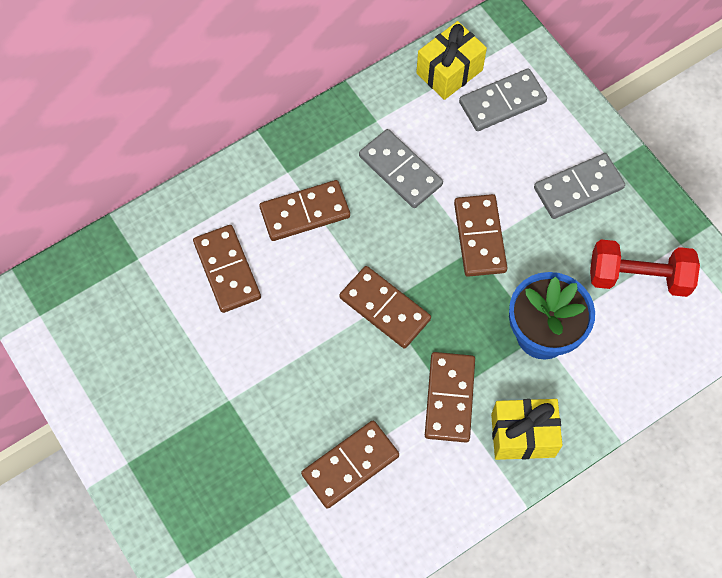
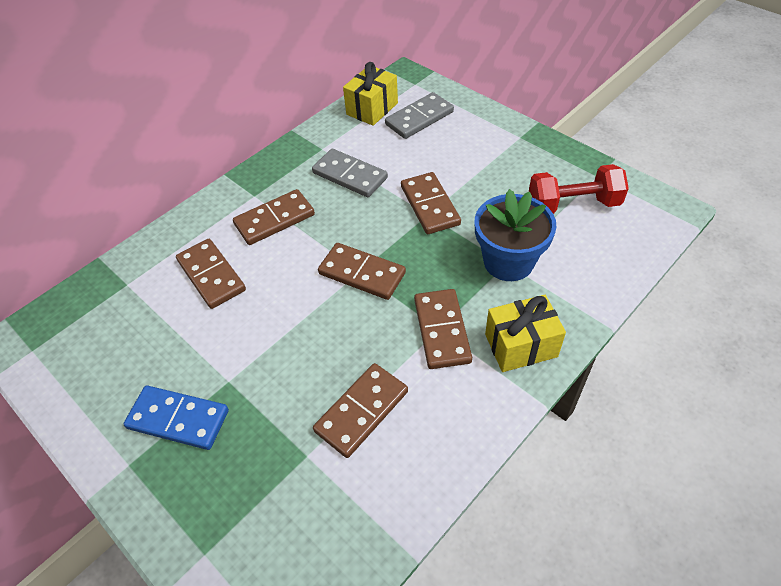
camera: 10 degrees left, 15 degrees down
grey domino [534,153,625,219] -> none
none -> blue domino [124,386,229,450]

